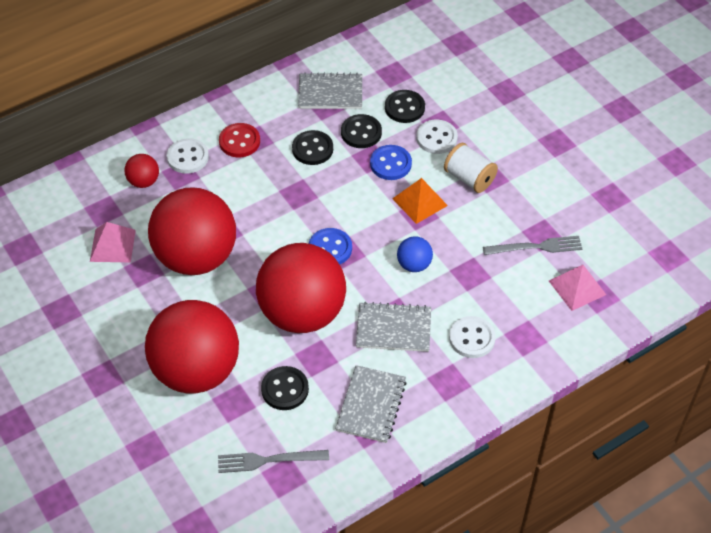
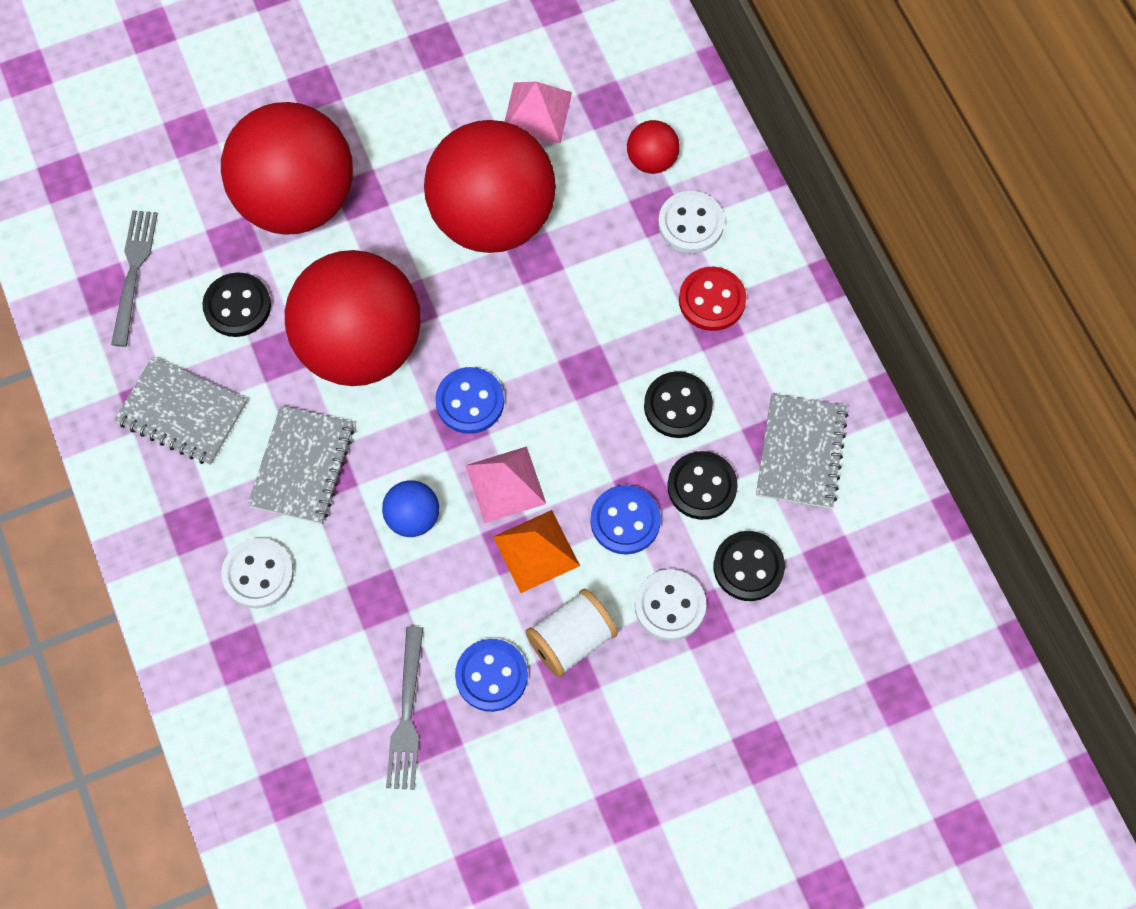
camera: 100 degrees right, 15 degrees up
pink pyramid [549,265,606,311] -> pink pyramid moved to [465,446,546,523]
none -> blue button [455,639,528,712]

